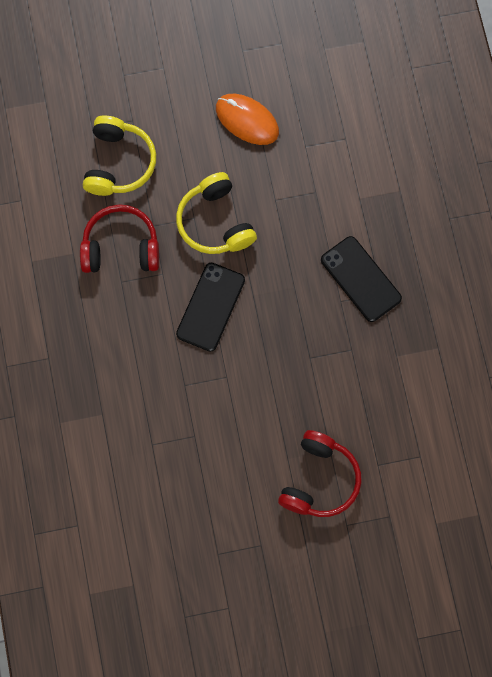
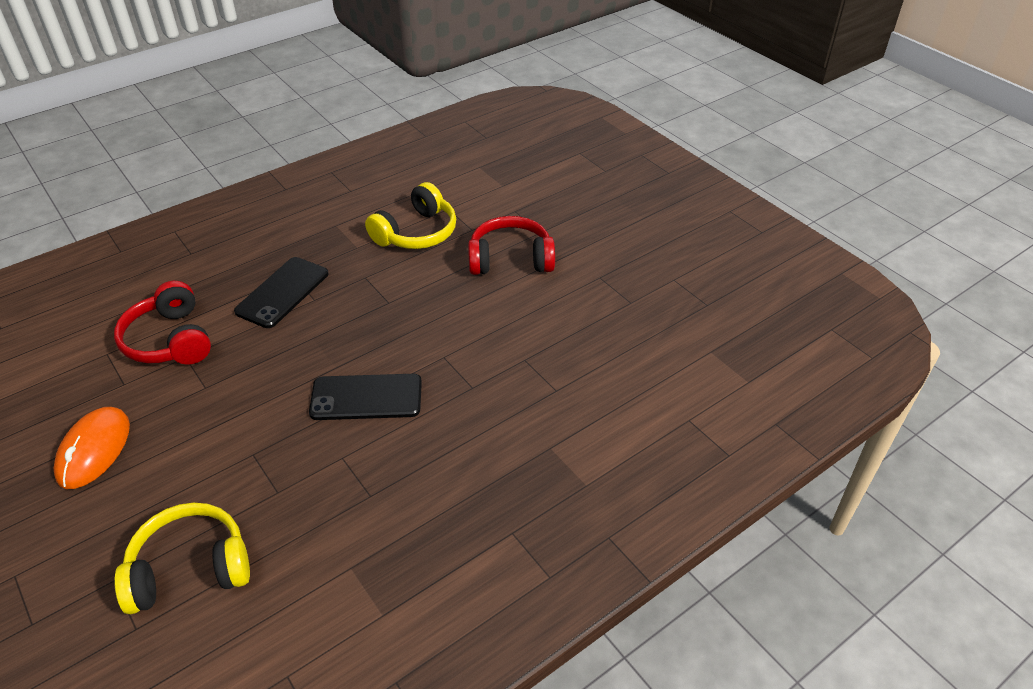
camera: 115 degrees left, 30 degrees down
red headphones [80,204,159,273] -> red headphones moved to [114,281,211,365]
yellow headphones [176,172,257,254] -> yellow headphones moved to [365,182,456,249]

